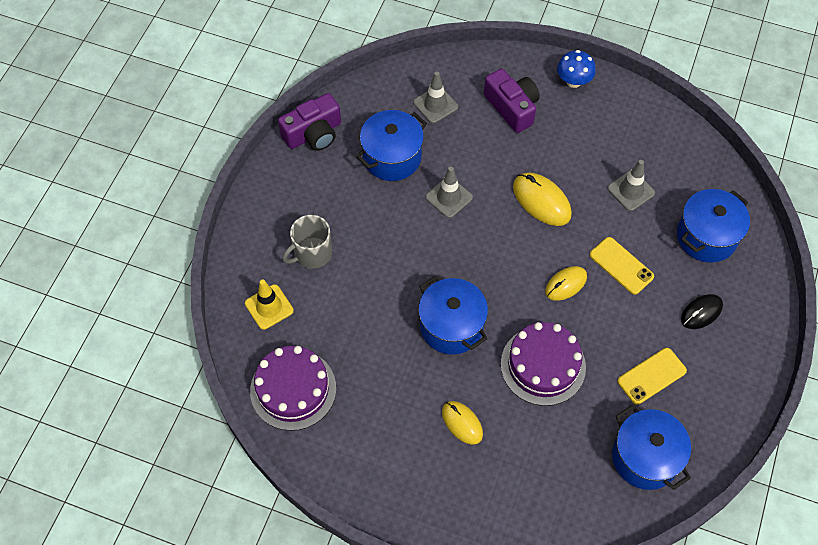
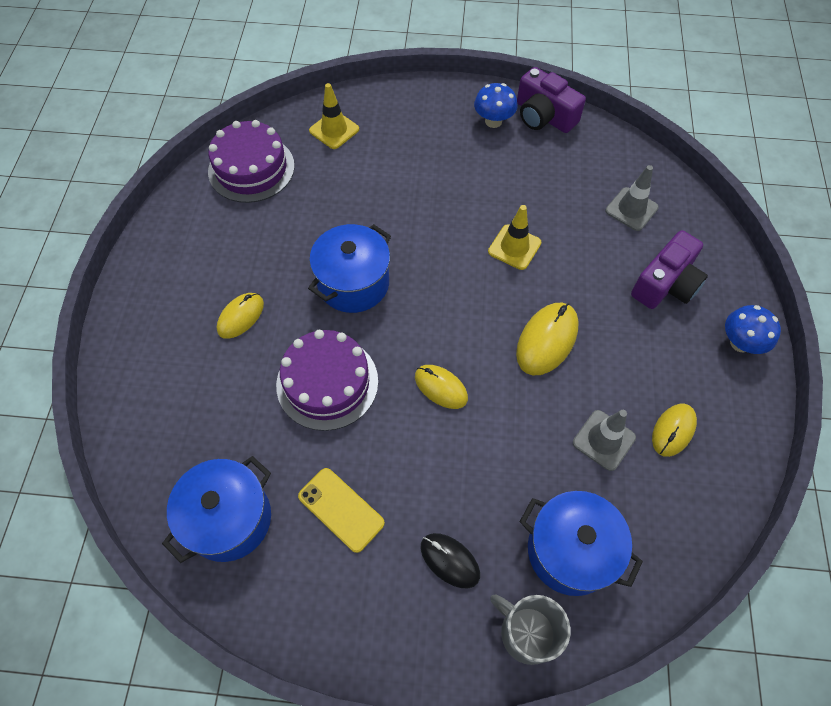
camera: 75 degrees right, 0 degrees up
grey mug [282,215,332,269] -> grey mug moved to [490,595,571,665]
blue pot [356,110,427,181] -> none
grey traffic cone [425,166,473,218] -> yellow traffic cone [488,205,542,270]
yellow phone [590,237,654,295] -> none
none -> blue mushroom [474,83,517,128]
none -> yellow mouse [652,404,697,457]

